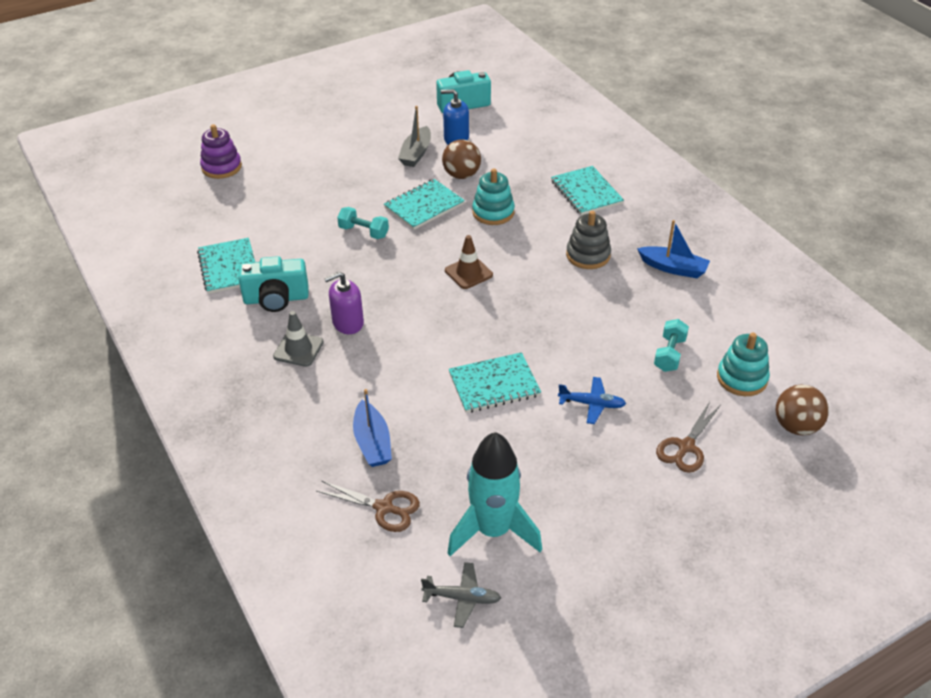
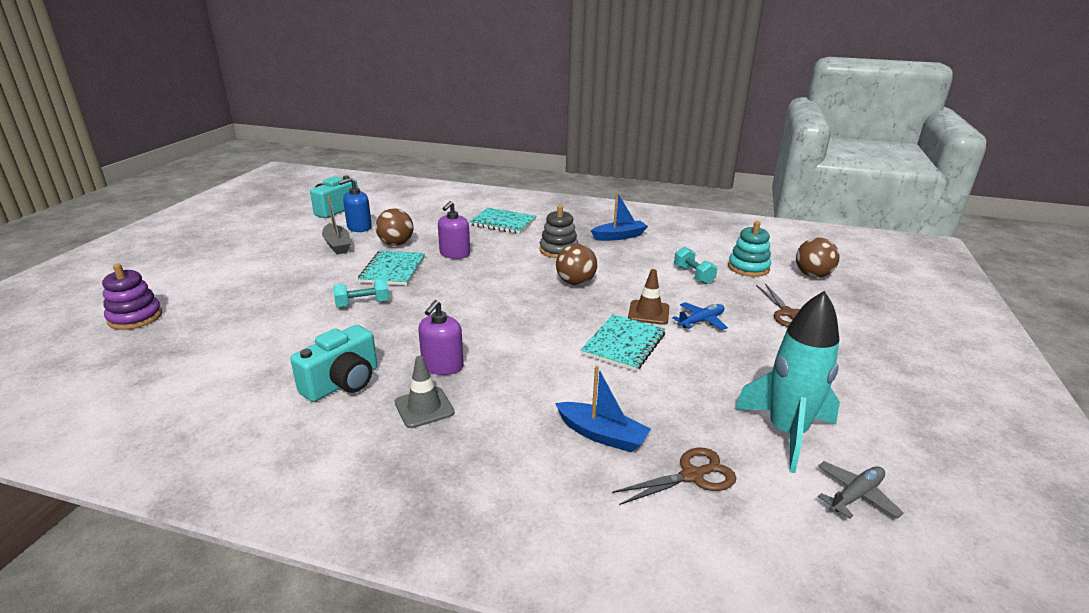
camera: 45 degrees left, 15 degrees down
turquoise notebook [197,238,255,294] -> none
brown traffic cone [445,235,493,289] -> brown traffic cone moved to [628,269,669,325]
turquoise stacking toy [472,169,515,225] -> purple soap dispenser [438,201,470,259]
none -> brown ball [556,244,597,285]

